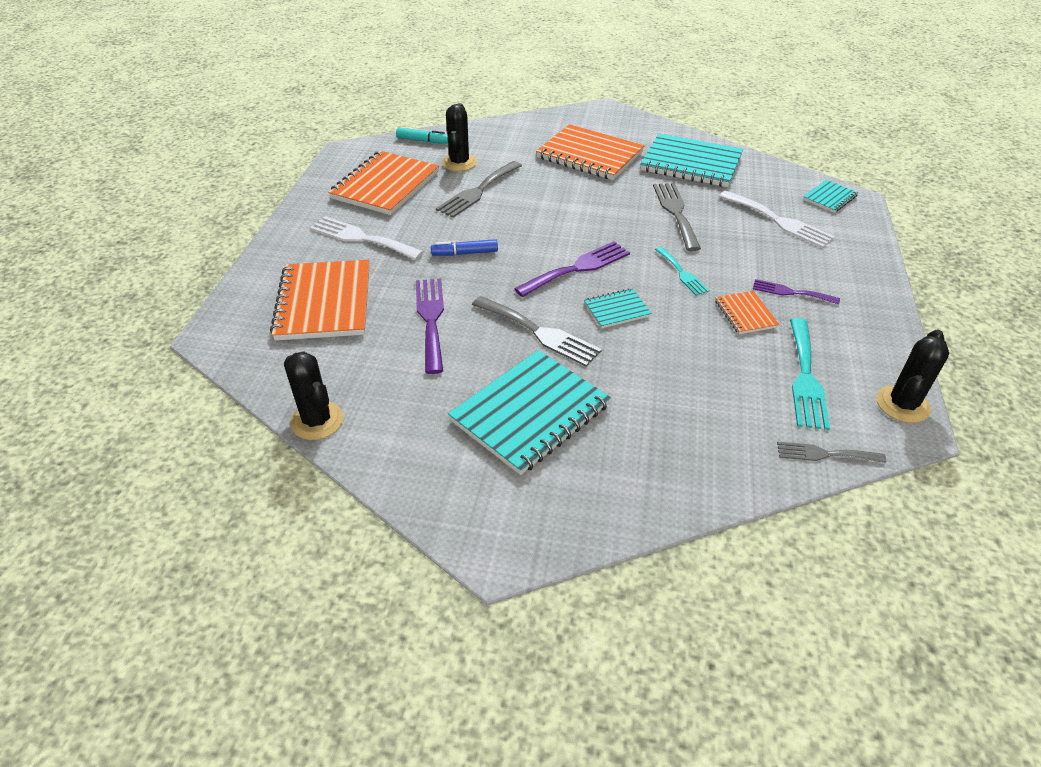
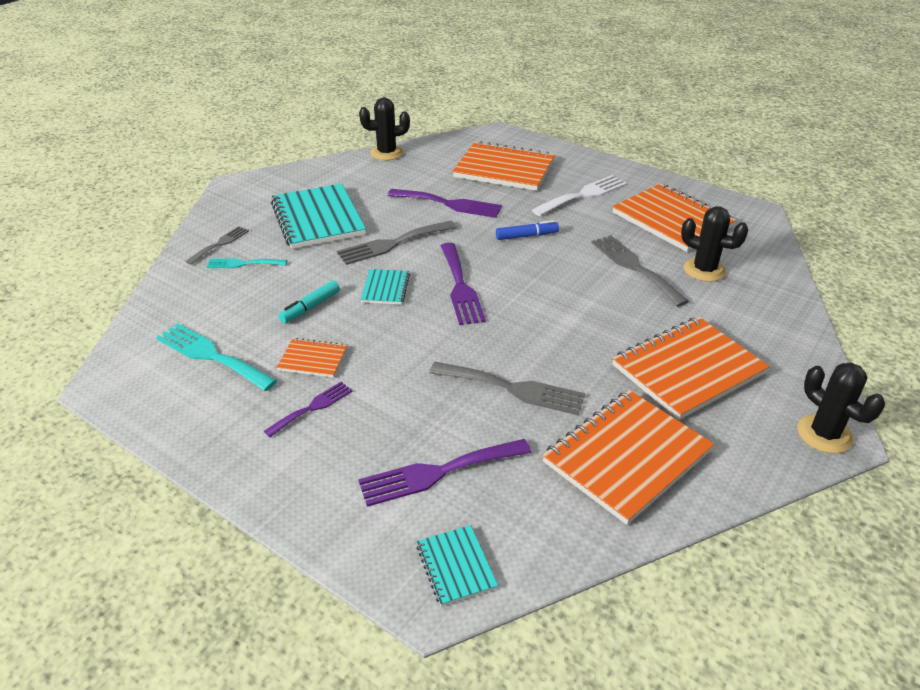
camera: 115 degrees right, 5 degrees down
turquoise marker [396,127,448,144] -> turquoise marker moved to [279,280,340,323]
blue marker [431,239,498,256] -> blue marker turned 60 degrees clockwise [496,220,559,240]
turquoise notebook [640,134,743,187] -> orange notebook [542,390,714,525]
turquoise fork [655,247,709,296] -> turquoise fork moved to [207,258,287,268]
white fork [719,191,835,248] -> purple fork [358,439,531,507]
grey fork [777,442,886,463] -> grey fork moved to [185,226,249,265]
black cactus [876,330,949,423] -> black cactus moved to [797,362,885,454]

